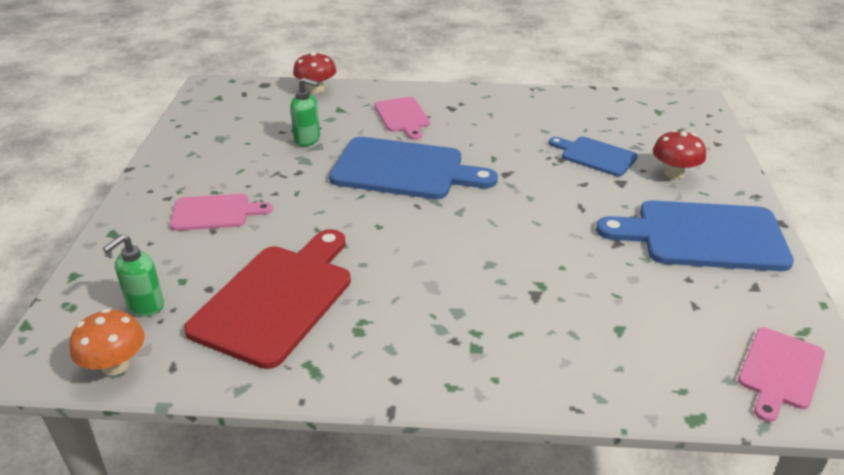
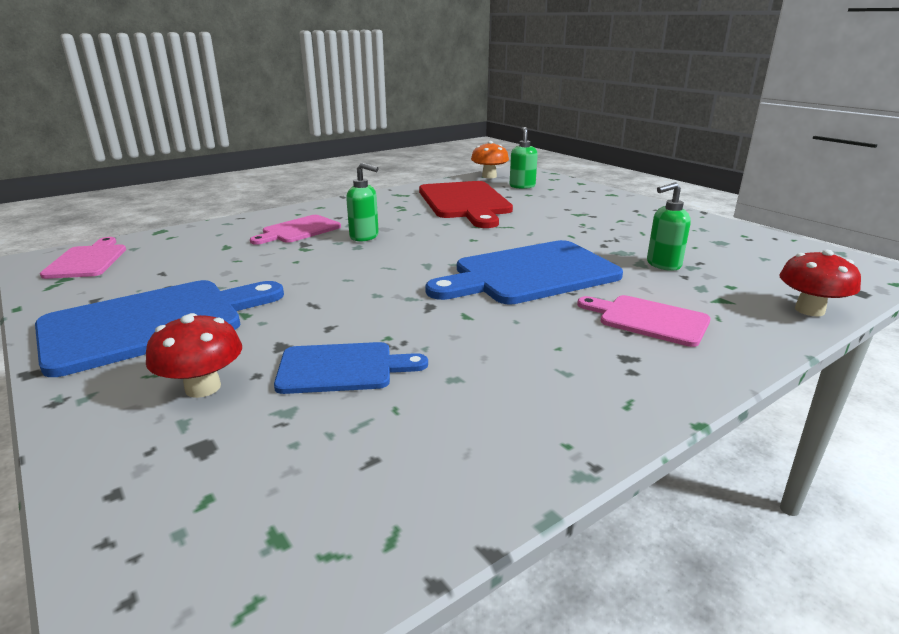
camera: 140 degrees right, 10 degrees down
pink cutting board [170,194,273,231] -> pink cutting board moved to [250,215,341,245]
none -> green soap dispenser [346,163,379,241]

